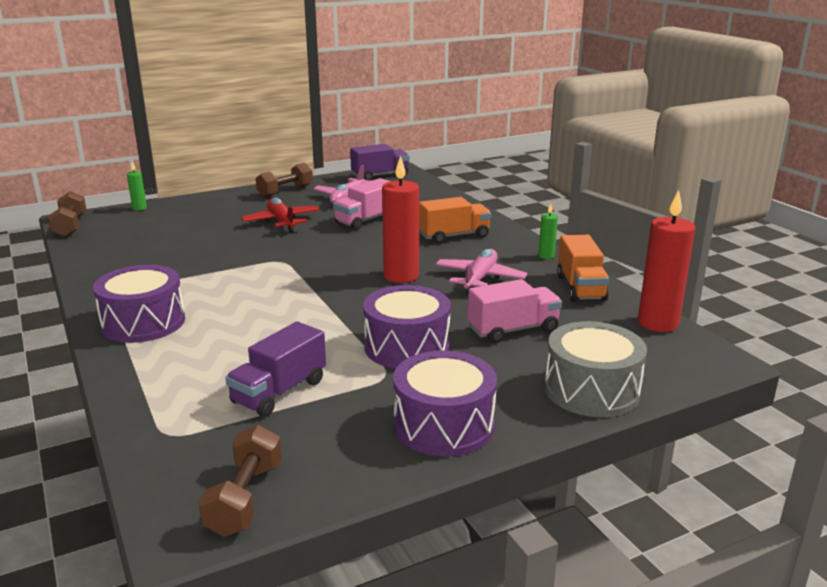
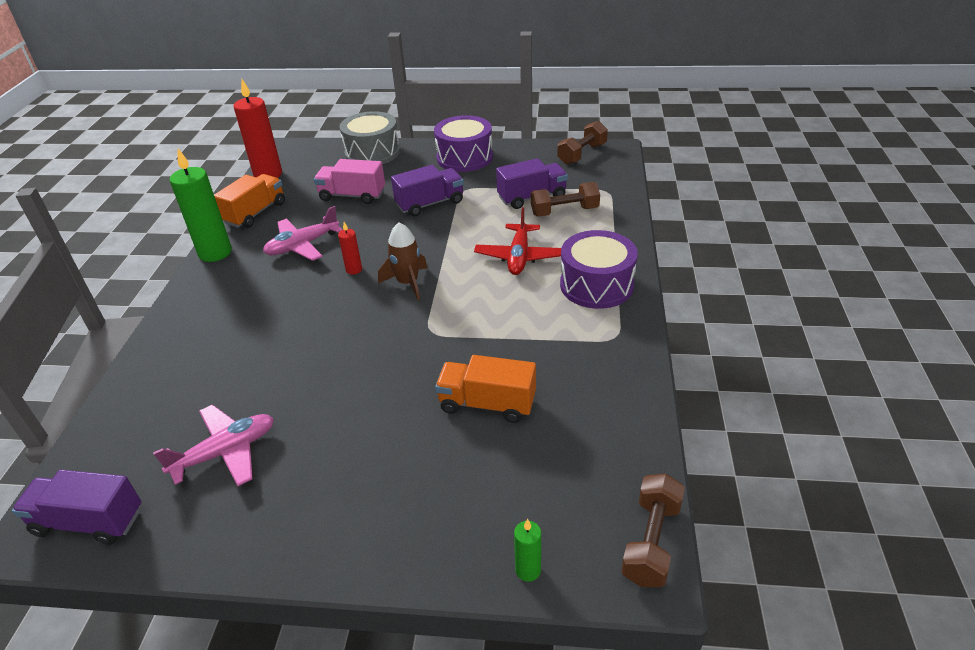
camera: 145 degrees left, 15 degrees up
red plane [241,197,320,232] -> red plane moved to [474,207,561,275]
brown dumbbell [256,162,313,198] -> brown dumbbell moved to [531,182,600,216]
pink truck [333,178,391,230] -> none
purple drum [363,285,451,369] -> purple truck [391,165,464,216]
red candle [382,156,419,283] -> red candle [338,222,362,275], size x0.48
orange truck [419,197,491,244] -> orange truck moved to [435,355,536,423]
green candle [538,203,558,259] -> green candle [170,149,232,262], size x2.09
none -> brown rocket [378,222,428,300]

